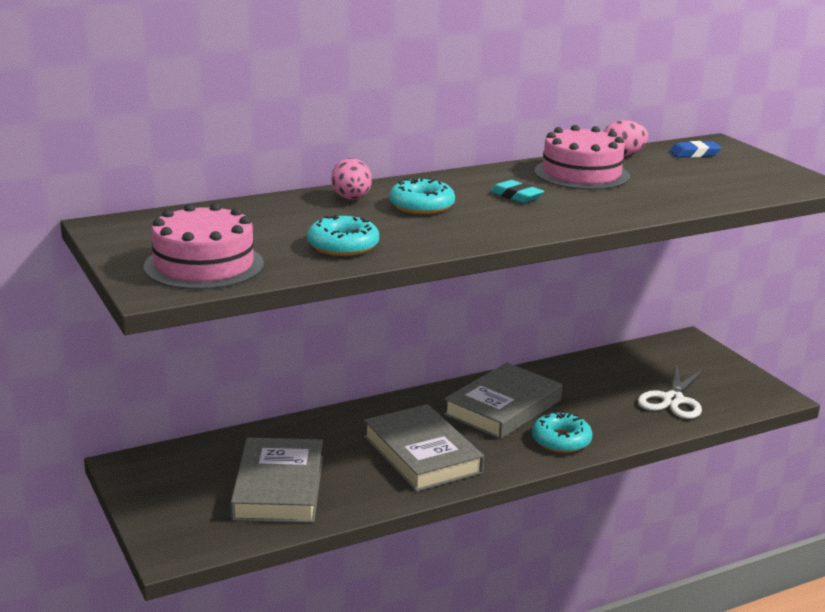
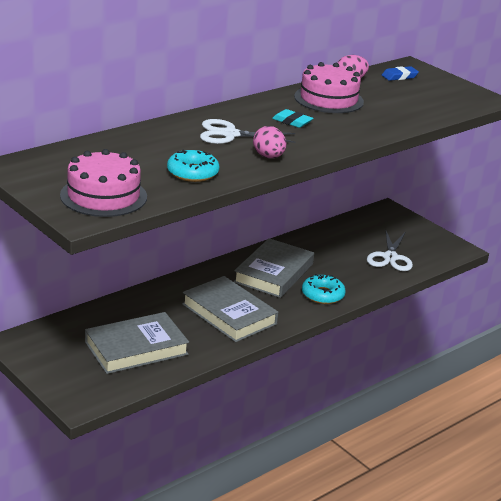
camera: 15 degrees left, 5 degrees up
grey book [230,437,323,523] -> grey book turned 75 degrees clockwise [85,312,189,374]
pink egg [331,158,372,200] -> pink egg moved to [253,126,286,158]
turquoise donut [389,178,455,214] -> white scissors [200,119,296,144]

